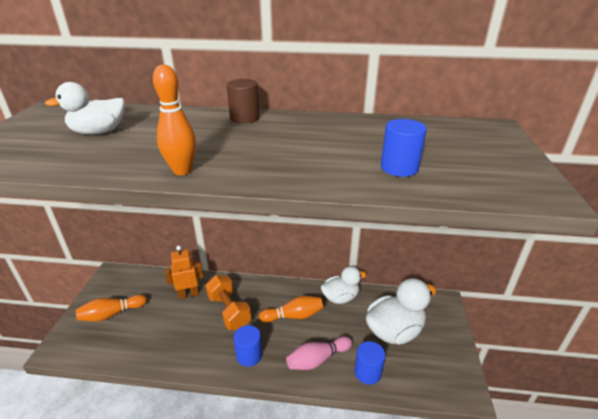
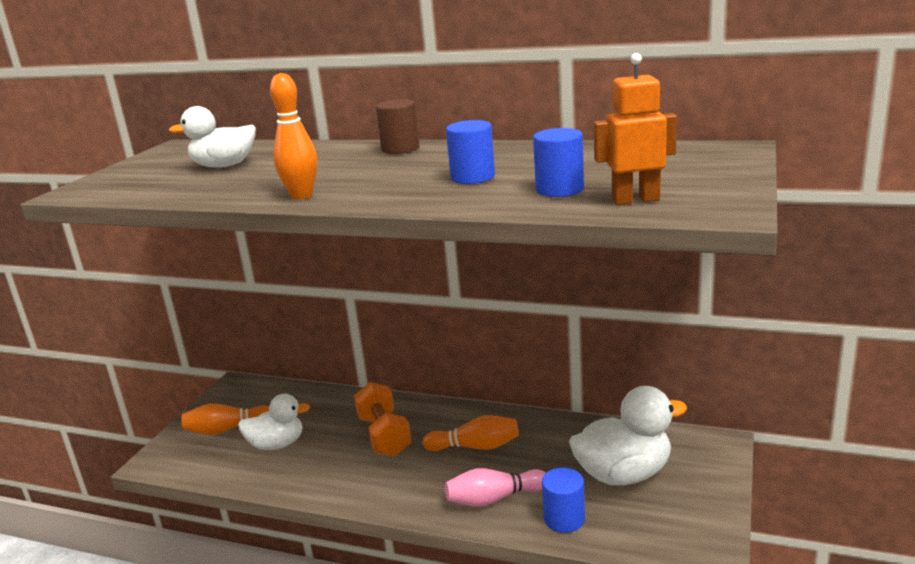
camera: 15 degrees right, 10 degrees down
orange robot [164,246,204,299] -> orange robot moved to [594,53,677,205]
blue cylinder [234,325,262,367] -> blue cylinder moved to [446,120,495,184]
white duck [321,266,367,304] -> white duck moved to [238,394,310,450]

